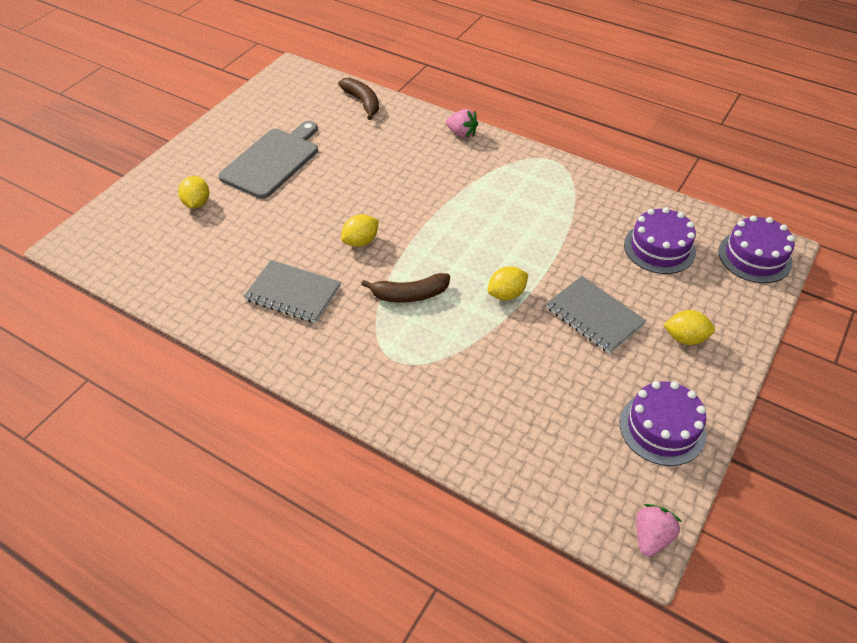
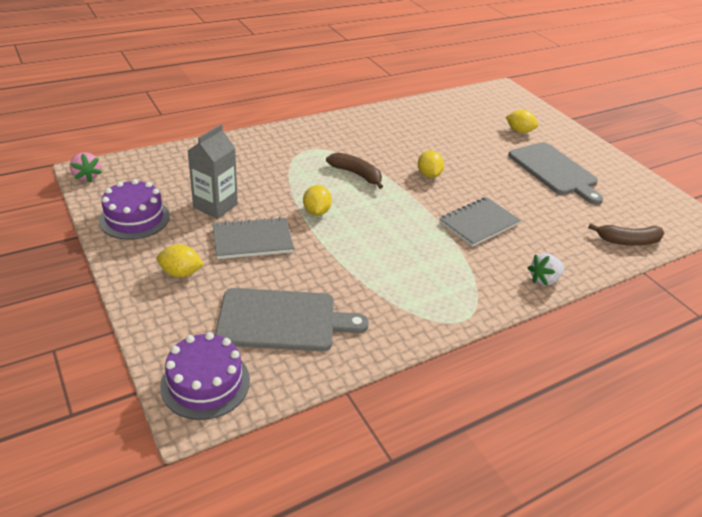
camera: 115 degrees right, 10 degrees down
grey notebook [244,260,341,323] -> grey notebook moved to [439,197,521,247]
brown banana [361,273,450,302] -> brown banana turned 105 degrees clockwise [326,153,383,189]
pink strawberry [446,109,478,138] -> white strawberry [528,253,564,286]
purple cake [624,207,696,274] -> grey cutting board [215,288,369,351]
yellow lemon [663,310,715,345] -> yellow lemon turned 60 degrees clockwise [157,244,204,277]
none -> grey carton [188,124,238,219]

